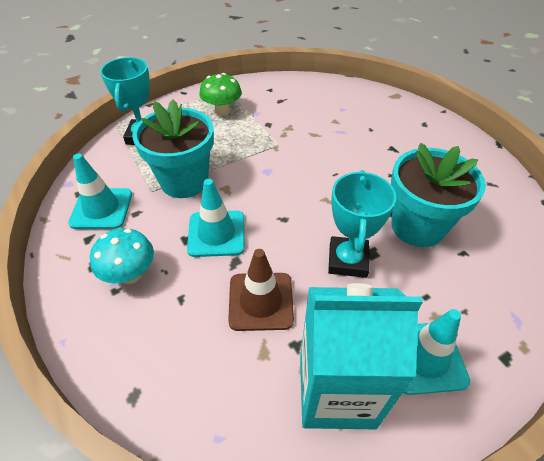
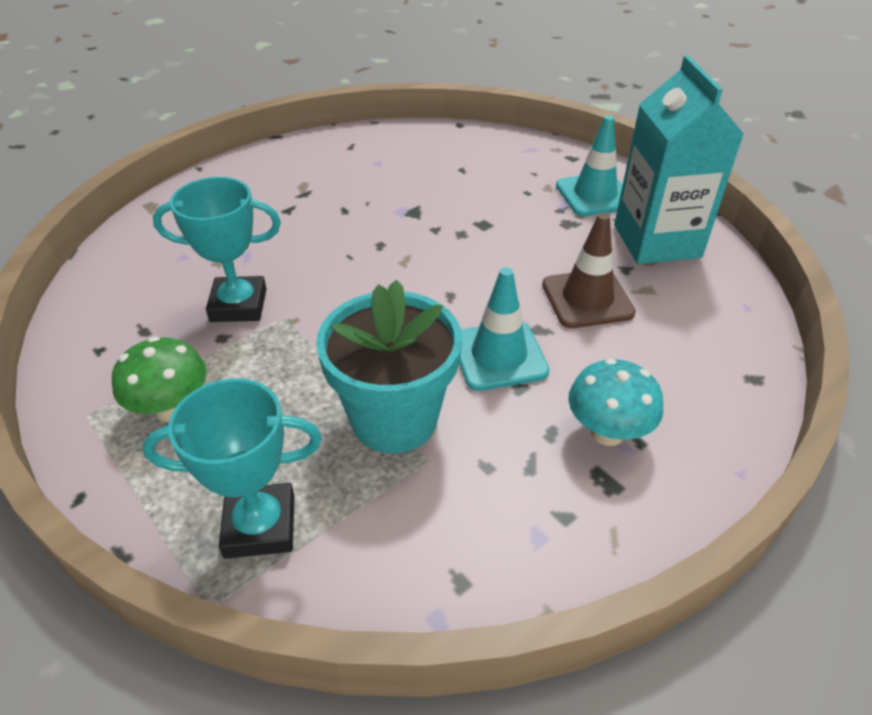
camera: 100 degrees left, 5 degrees down
turquoise traffic cone [68,153,132,229] -> none
turquoise trophy [328,170,396,278] -> turquoise trophy moved to [153,177,281,322]
turquoise flower pot [391,143,486,247] -> none

